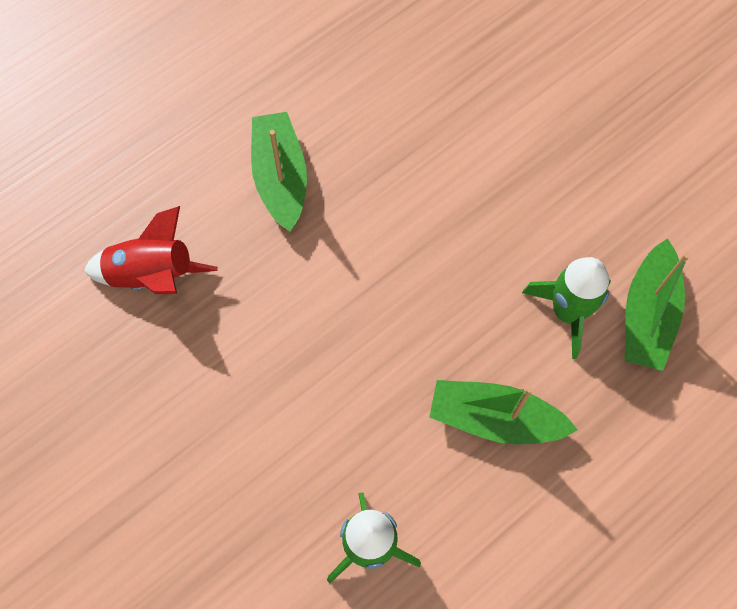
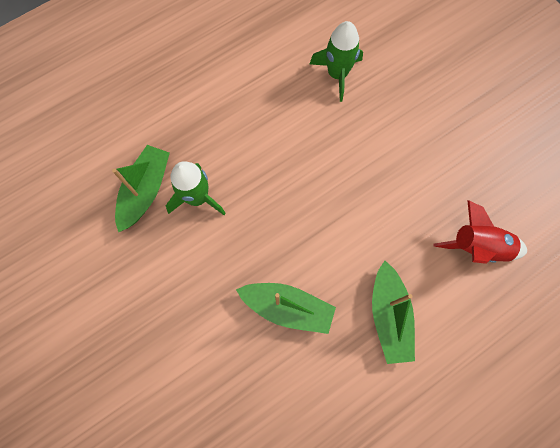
camera: 175 degrees left, 5 degrees up
green boat [429,380,578,444] -> green boat moved to [236,283,336,334]

